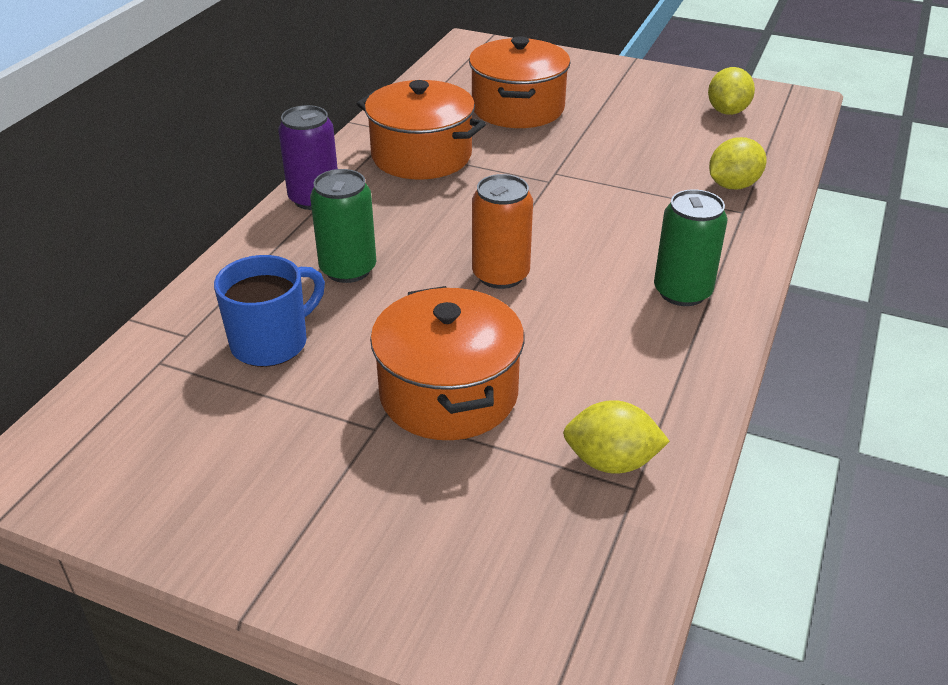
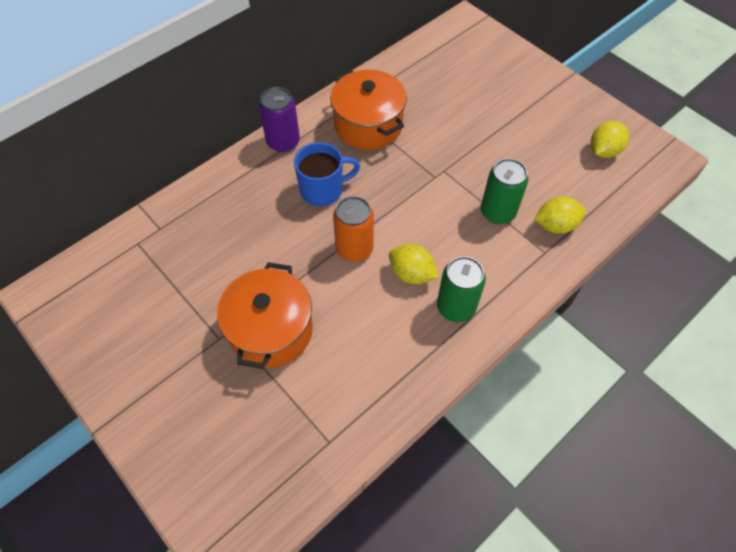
camera: 25 degrees right, 20 degrees up
blue mug [214,255,325,367] -> blue mug moved to [294,142,360,206]
green can [310,169,376,283] -> green can moved to [481,158,528,224]
orange pot [469,36,571,128] -> none
yellow lemon [563,400,670,474] -> yellow lemon moved to [389,244,439,284]

